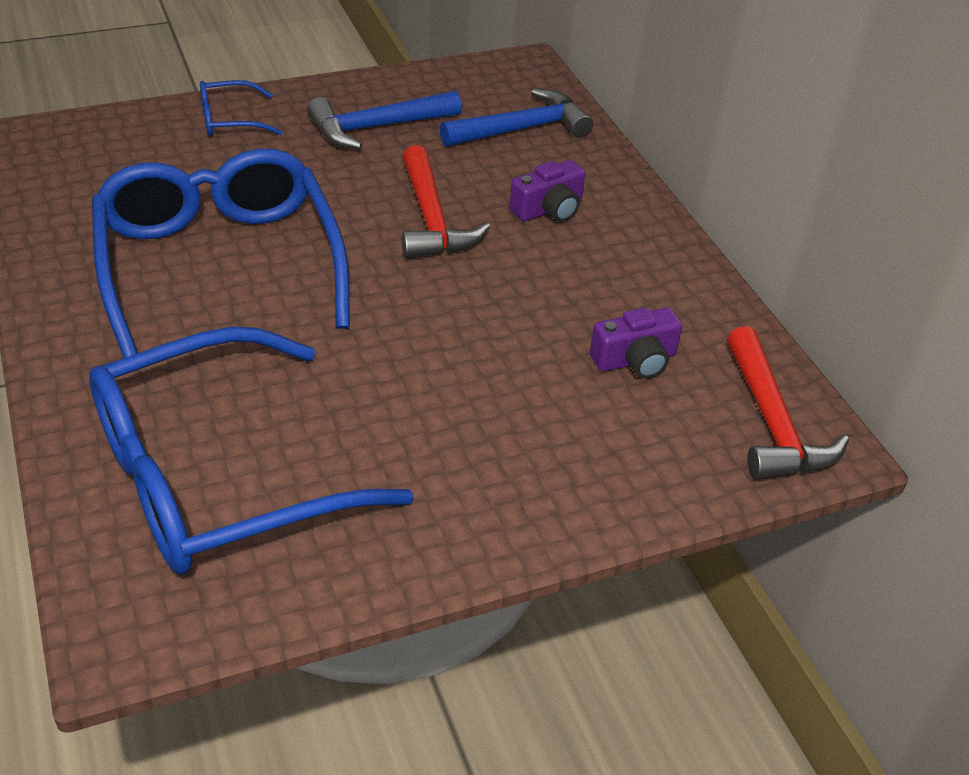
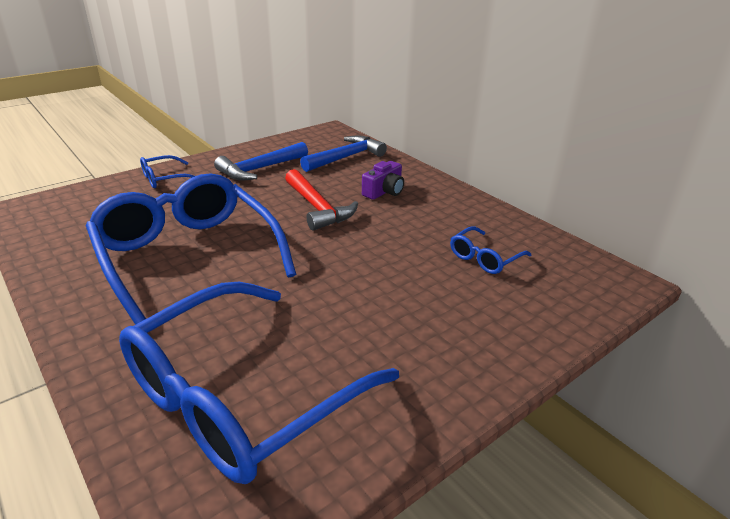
camera: 15 degrees left, 10 degrees down
purple camera [590,308,682,379] -> blue glasses [450,226,531,274]
red hammer [727,326,849,480] -> none

